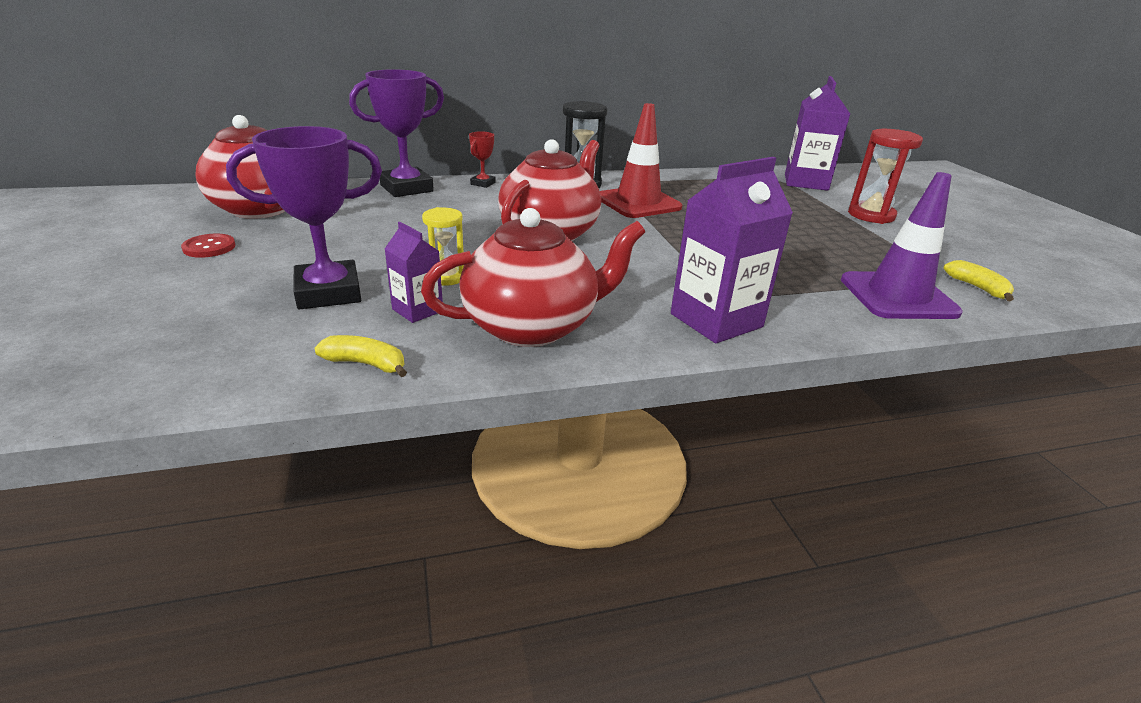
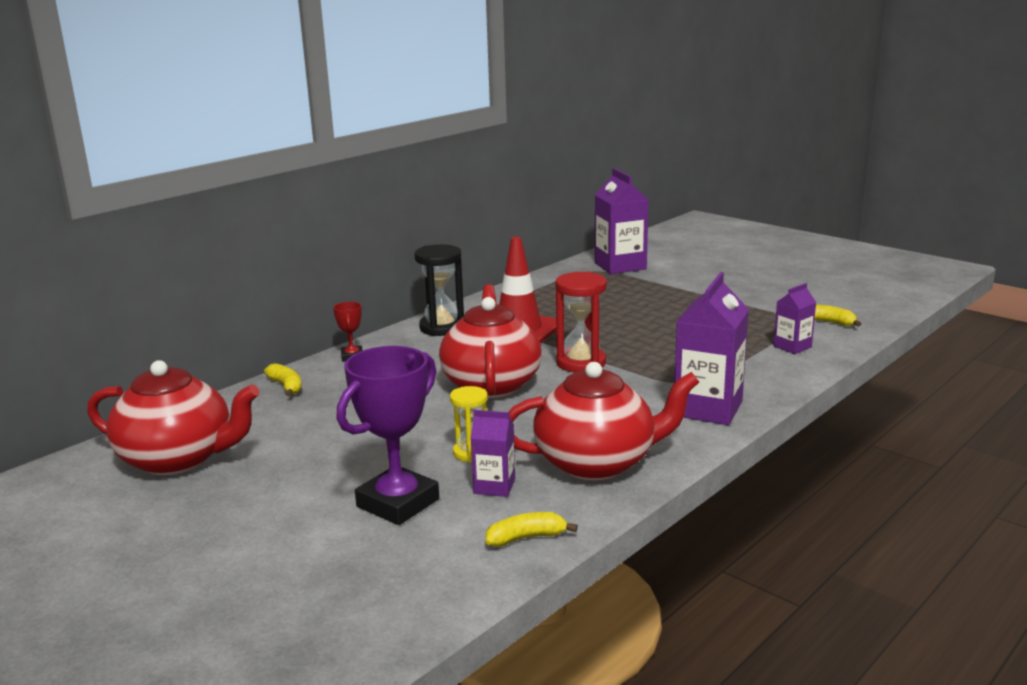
camera: 30 degrees left, 10 degrees down
red button [181,233,236,258] -> none
purple trophy [349,69,444,197] -> yellow banana [264,363,302,396]
red teapot [421,208,646,347] -> red teapot turned 45 degrees clockwise [508,362,699,481]
purple traffic cone [841,172,963,319] -> purple carton [773,283,816,354]
red hourglass [848,129,923,224] -> red hourglass moved to [555,271,607,372]

